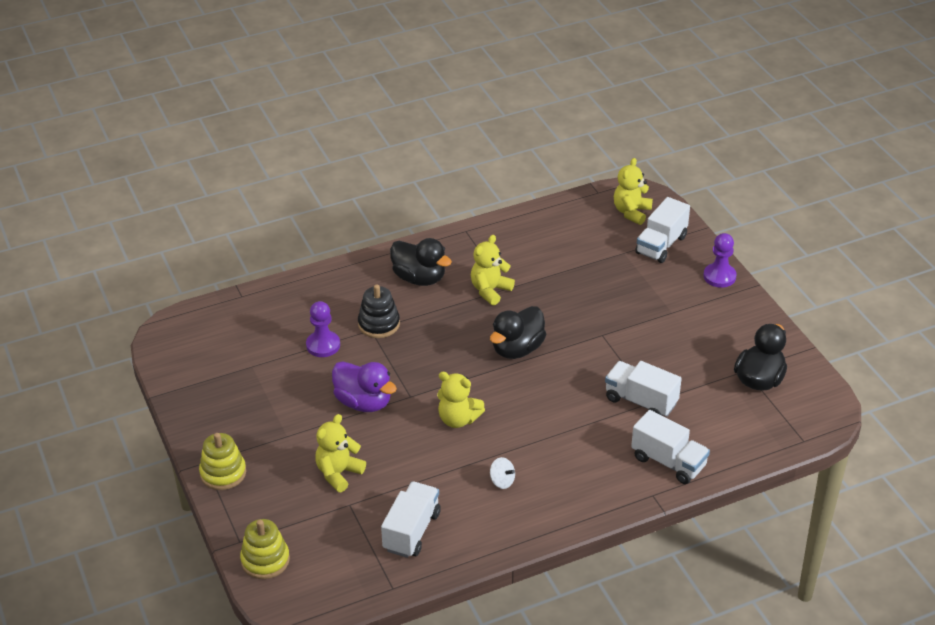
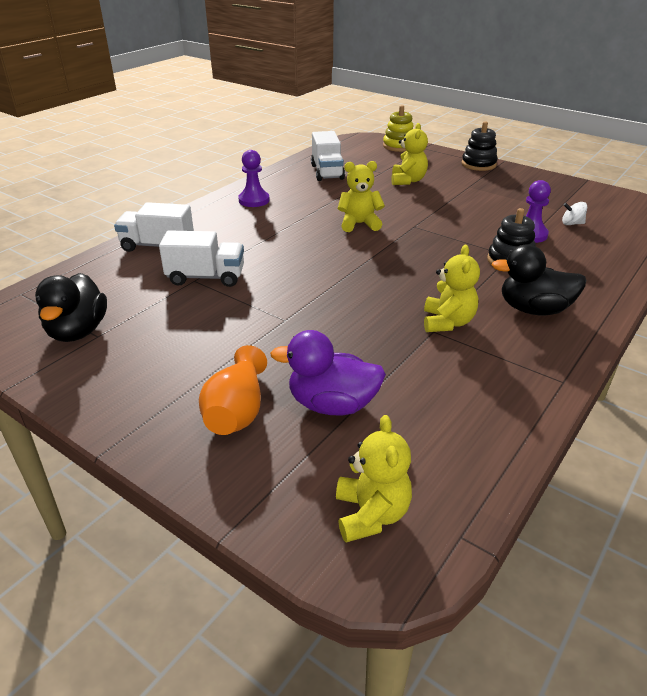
camera: 150 degrees right, 5 degrees down
yellow stacking toy [199,433,246,490] -> black stacking toy [462,121,498,171]
purple duck [332,361,397,412] -> purple duck moved to [270,330,386,416]
black duck [490,306,546,359] -> none
white spinning top [490,457,515,489] -> white spinning top moved to [562,202,587,225]
white truck [635,197,690,263] -> none
purple pawn [703,233,737,288] -> purple pawn moved to [238,150,270,207]
none -> orange vase [199,345,267,435]

